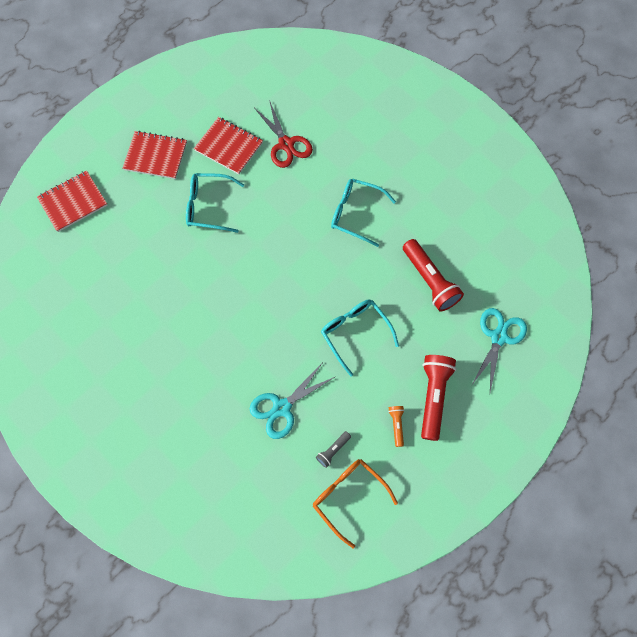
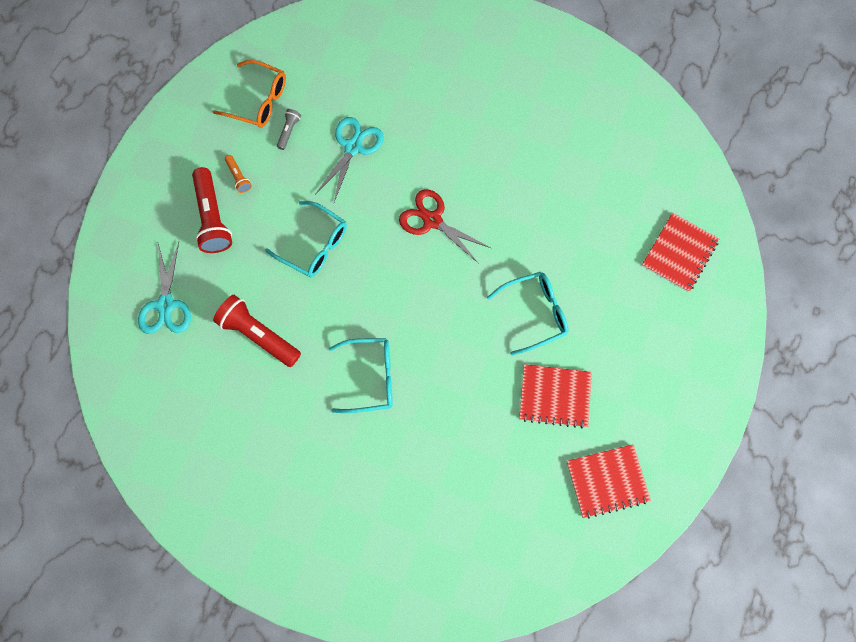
camera: 155 degrees right, 5 degrees up
red notebook [123,131,187,179] -> red notebook moved to [567,444,651,519]
red scissors [255,100,313,168] -> red scissors moved to [399,189,491,264]

